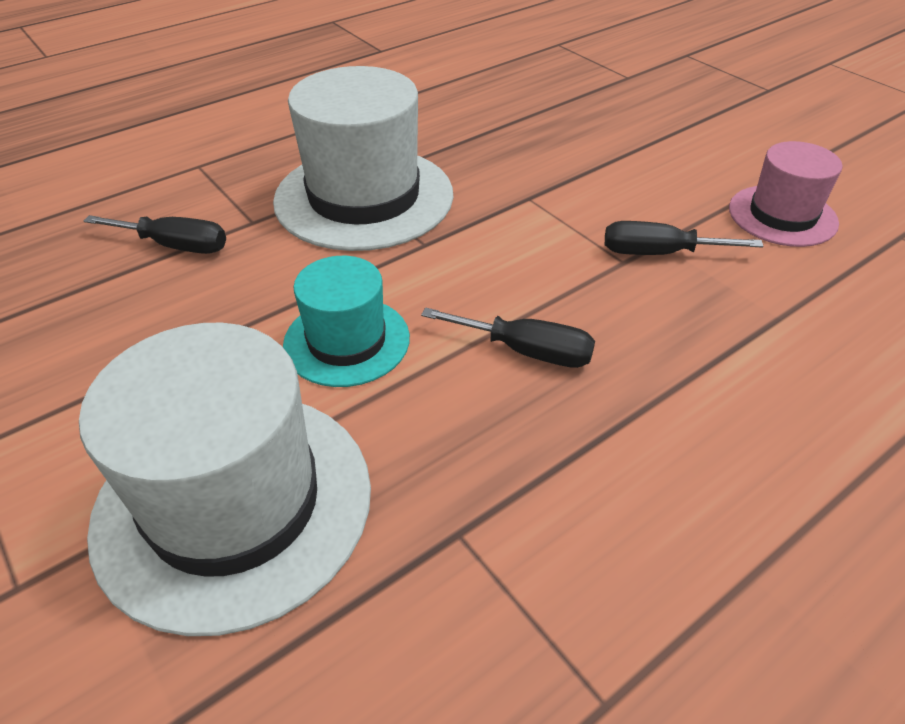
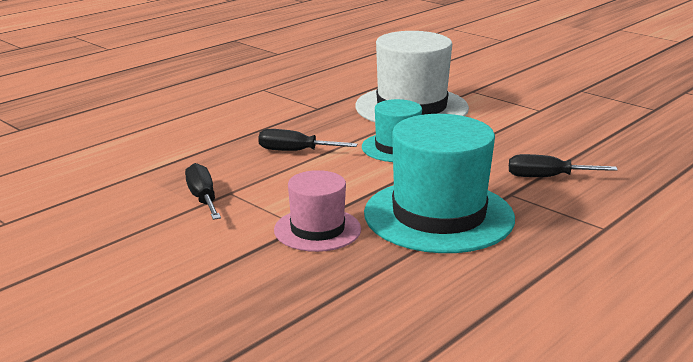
camera: 170 degrees right, 20 degrees down
white hat [273,66,453,251] -> turquoise hat [364,114,515,253]
black screwdriver [605,221,764,255] -> black screwdriver turned 105 degrees counterclockwise [185,163,221,220]
pink hat [729,141,843,247] -> pink hat moved to [274,170,361,252]

